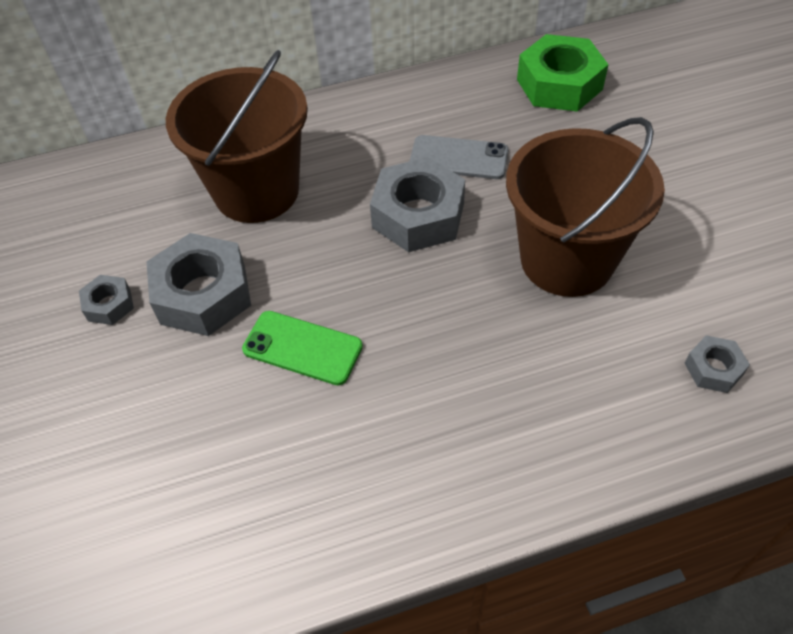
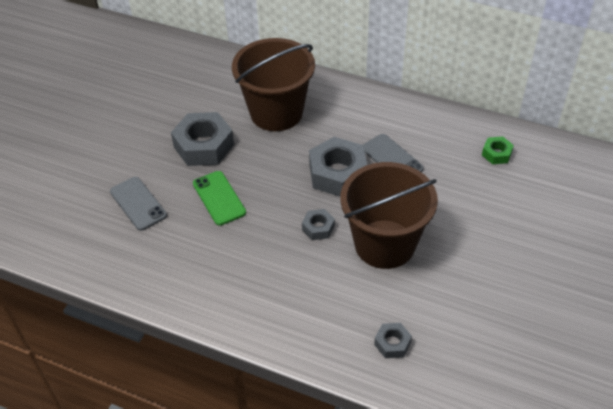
camera: 40 degrees right, 5 degrees down
grey nut [79,275,134,325] -> grey nut moved to [302,209,335,240]
green nut [517,34,609,112] -> green nut [482,136,514,164], size x0.50
none -> grey phone [110,177,167,231]

